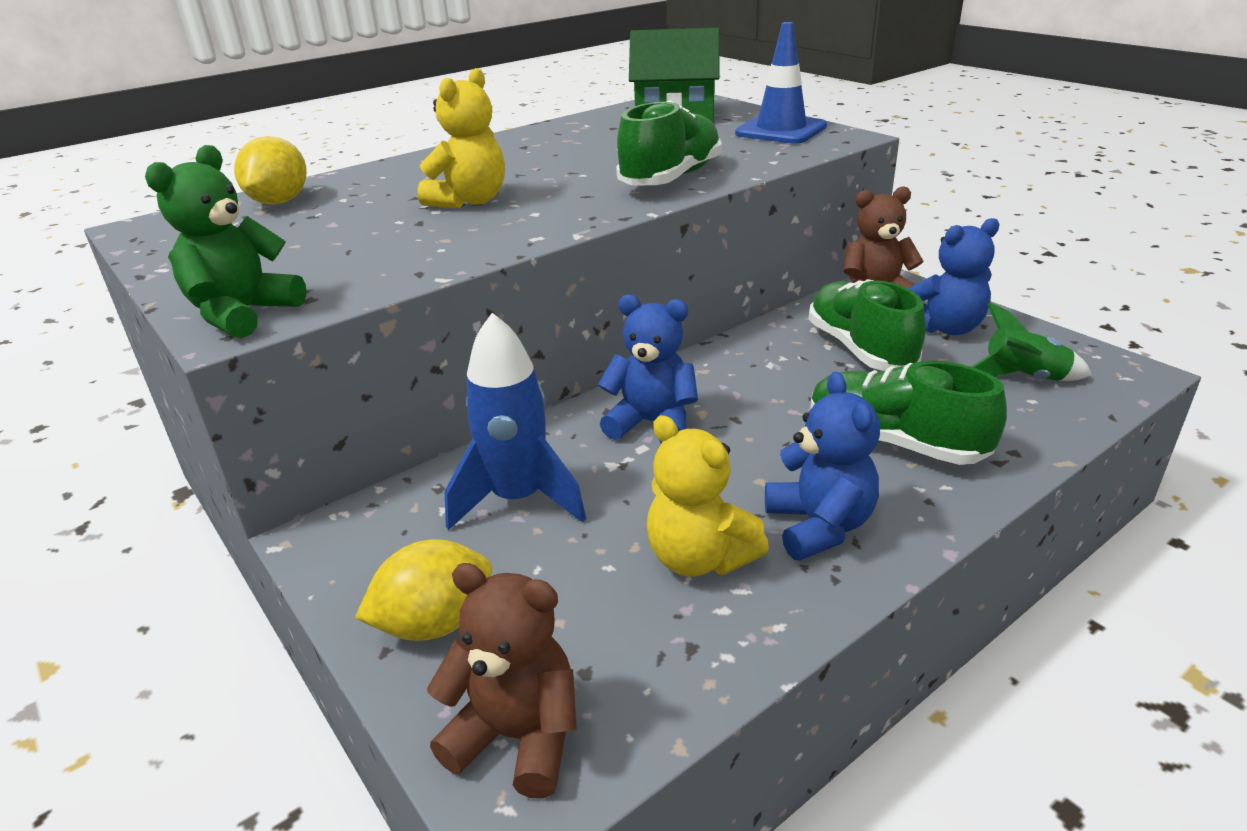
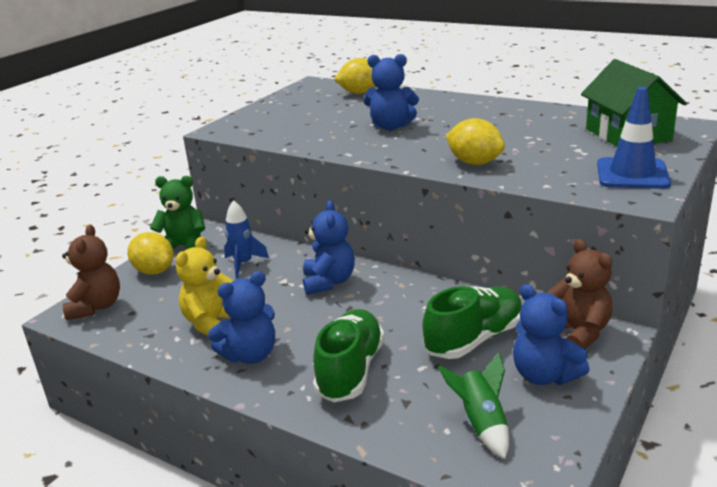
camera: 70 degrees right, 5 degrees down
green teddy bear [145,145,307,338] -> green teddy bear moved to [150,176,205,249]
yellow teddy bear [418,68,505,208] -> blue teddy bear [364,54,419,130]
blue rocket [444,313,586,530] -> blue rocket [224,200,269,278], size x0.65
green shoe [616,100,722,186] -> yellow lemon [446,118,505,165]

